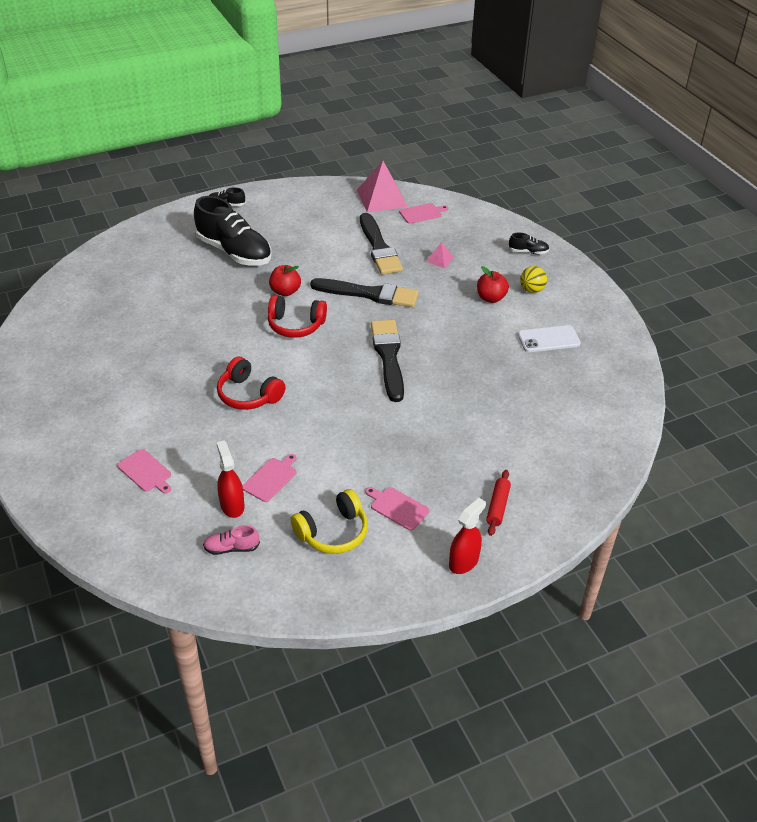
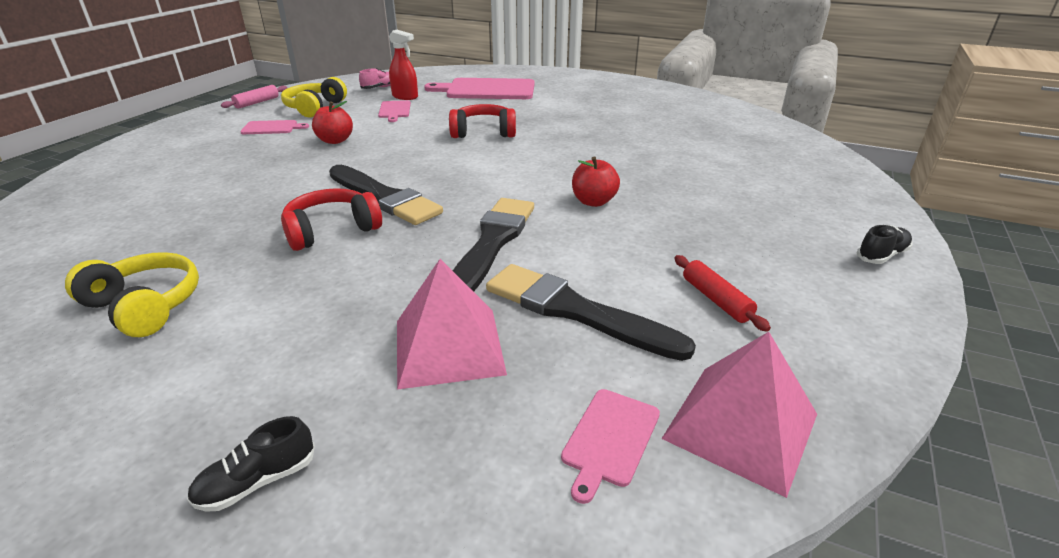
camera: 140 degrees right, 10 degrees down
pink cutting board [117,449,171,494] -> pink cutting board [424,78,535,99], size x2.05
black shoe [194,196,272,266] -> none
red headphones [268,295,327,338] -> red headphones moved to [281,188,382,251]
black brush [310,278,419,307] -> black brush turned 135 degrees clockwise [453,198,534,292]
pink pyramid [426,242,454,268] -> pink pyramid [397,259,507,390], size x2.14
red spray bottle [449,498,486,574] -> none
red apple [477,266,509,303] -> red apple moved to [312,101,353,144]
red rolling pin [486,470,511,536] -> red rolling pin moved to [674,255,771,332]
white phone [518,325,581,352] -> yellow headphones [65,252,199,337]
yellow ball [520,266,547,293] -> none
none -> pink rolling pin [221,85,287,109]

